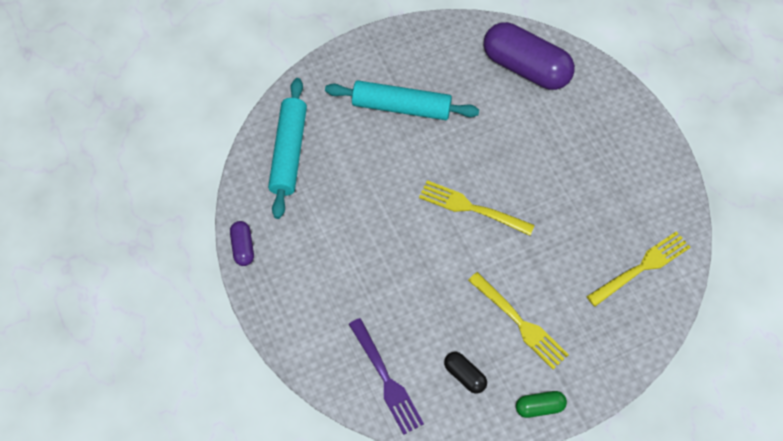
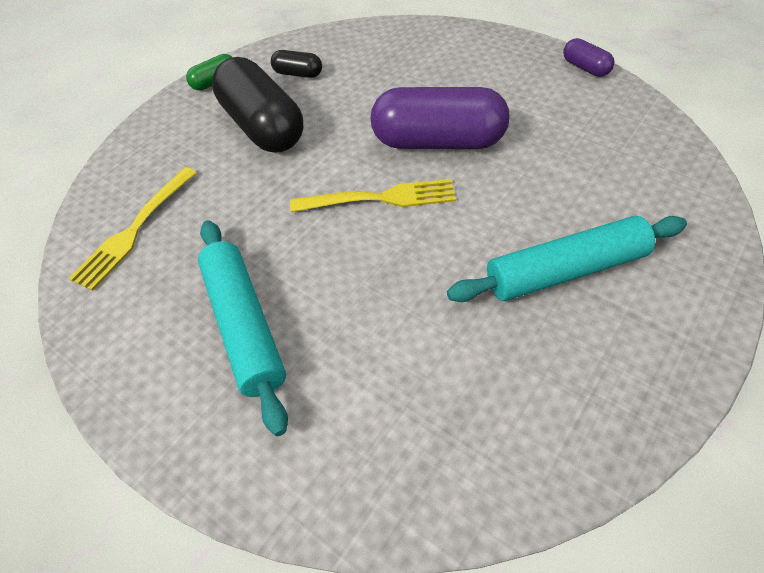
camera: 155 degrees right, 10 degrees down
turquoise rolling pin [268,78,307,219] -> turquoise rolling pin moved to [198,220,288,436]
purple fork [349,318,424,435] -> none
yellow fork [468,272,569,369] -> black capsule [212,57,303,152]
purple capsule [484,22,575,90] -> purple capsule moved to [370,87,509,149]

